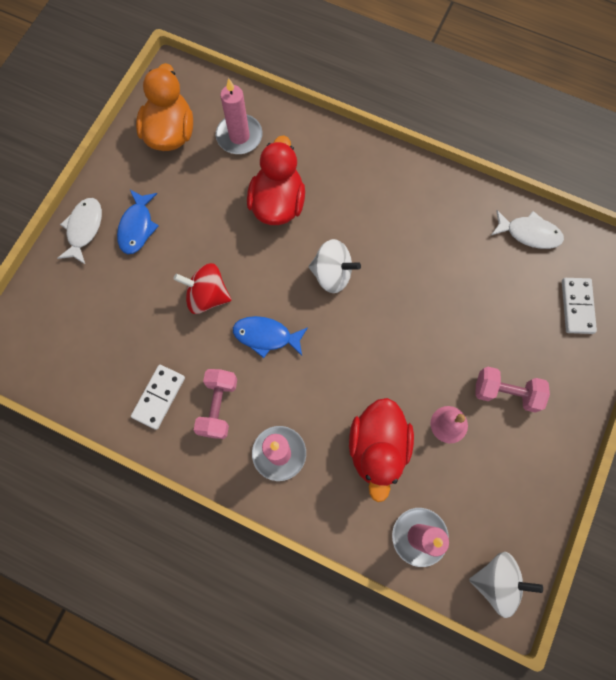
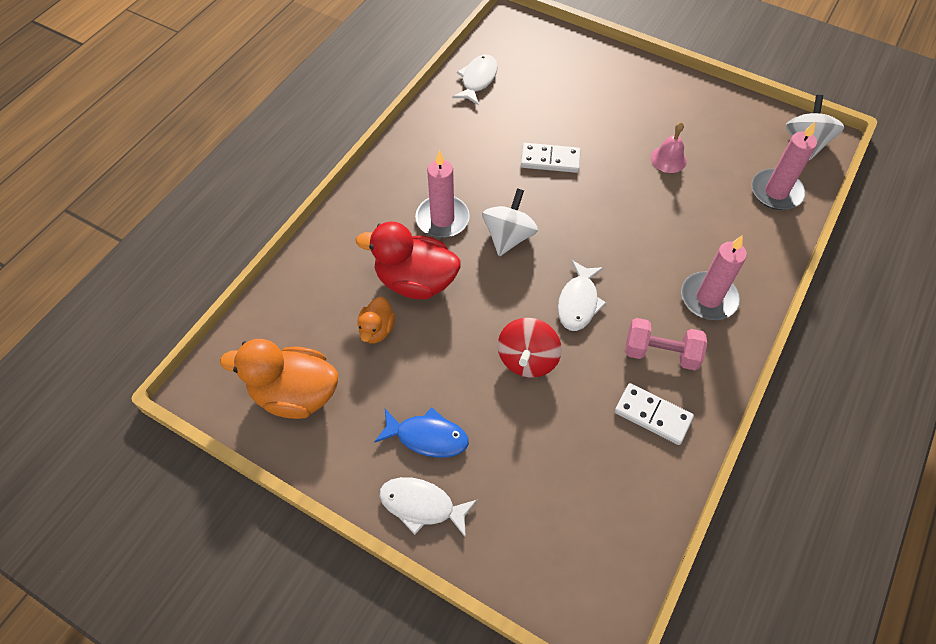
camera: 85 degrees left, 15 degrees down
pink candle [216,78,262,154] -> pink candle moved to [415,150,470,238]
blue fish [233,316,308,358] -> white fish [558,260,606,331]
red duck [349,398,414,502] -> none
pink dumbbell [476,367,550,413] -> none
white domino [562,278,597,334] -> white domino moved to [521,143,580,173]
none -> orange duck [357,297,395,343]

